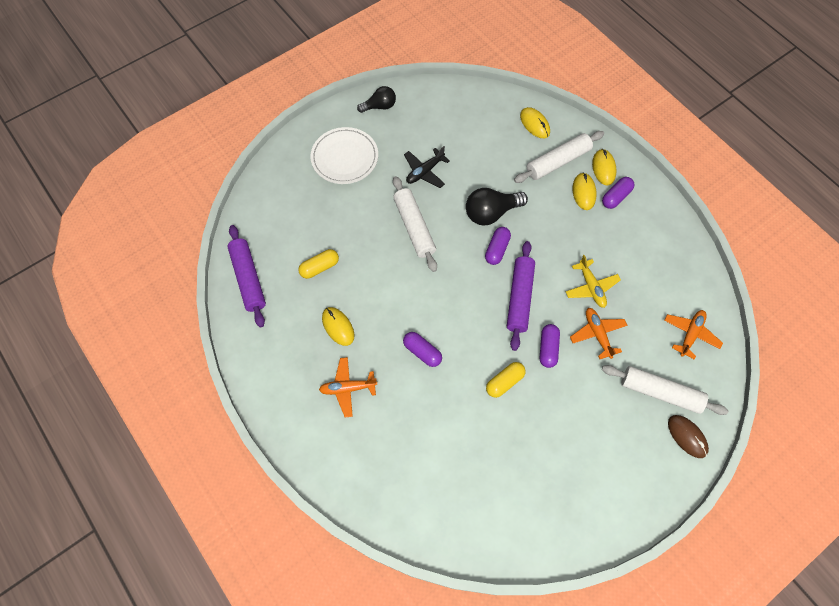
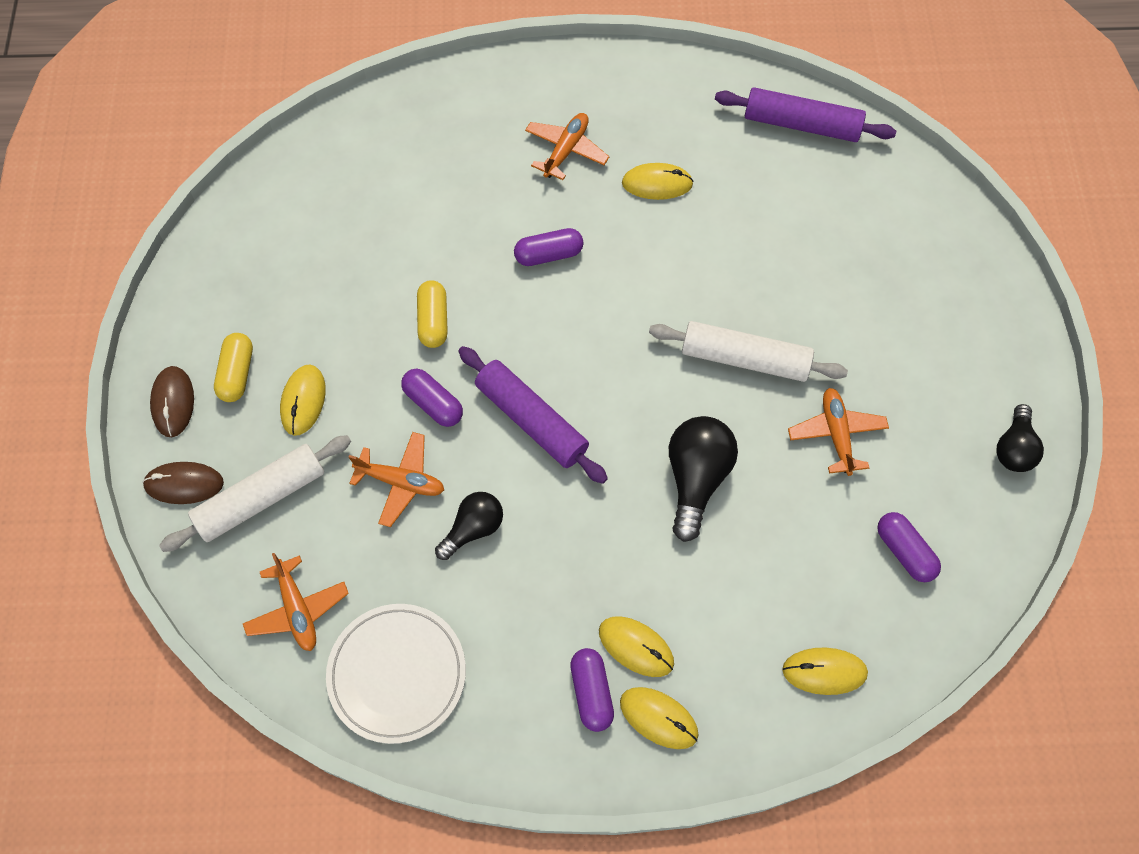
camera: 125 degrees right, 0 degrees up
yellow capsule [298,249,339,279] -> yellow capsule moved to [214,333,253,402]
white plate [310,127,378,184] -> white plate moved to [326,604,466,744]
black plane [404,146,450,188] -> orange plane [788,388,889,476]
purple capsule [485,227,511,265] -> purple capsule moved to [877,512,941,582]
white rolling pin [514,131,604,183] -> none
yellow plane [565,255,621,308] -> black light bulb [435,492,503,560]
none -> brown mouse [150,366,194,437]
none -> yellow mouse [280,364,325,436]

